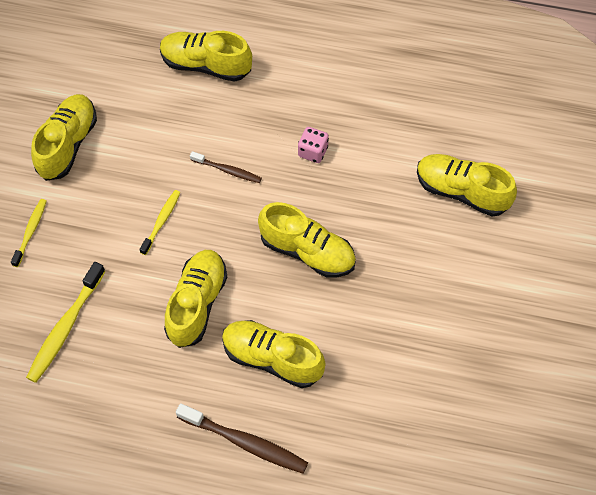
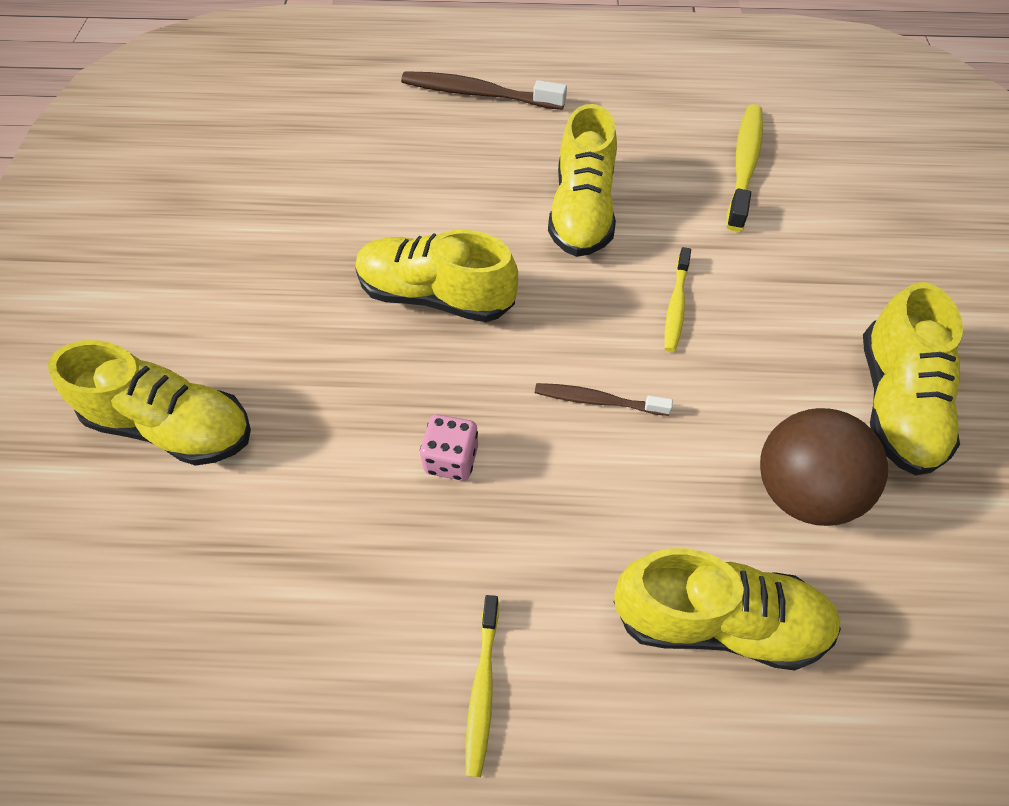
camera: 170 degrees right, 5 degrees down
yellow toothbrush [11,199,46,267] -> yellow toothbrush moved to [465,595,499,777]
yellow shoe [222,320,326,388] -> none
none -> brown ball [760,408,888,526]

